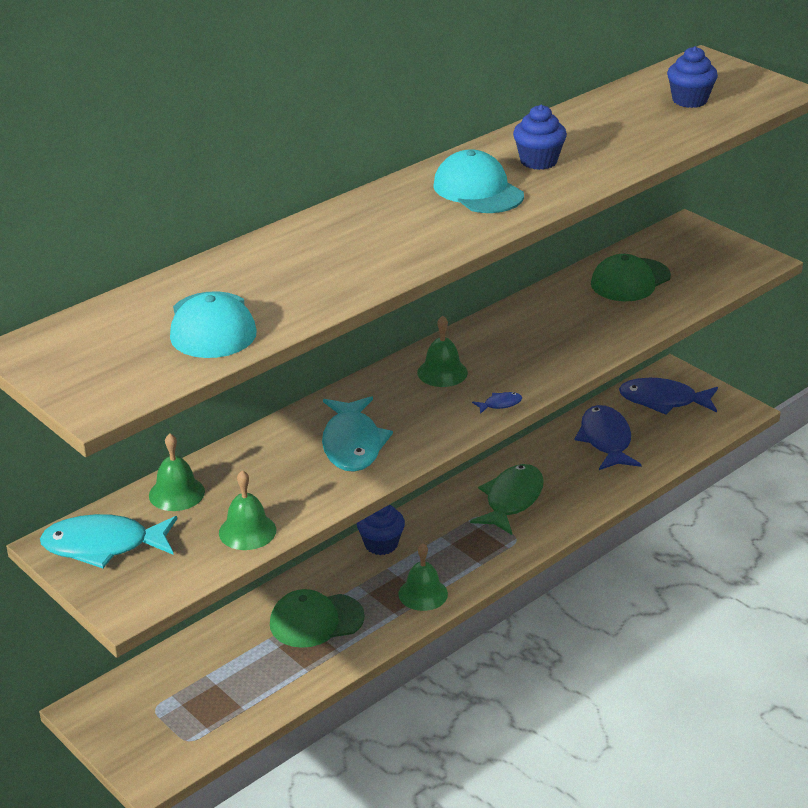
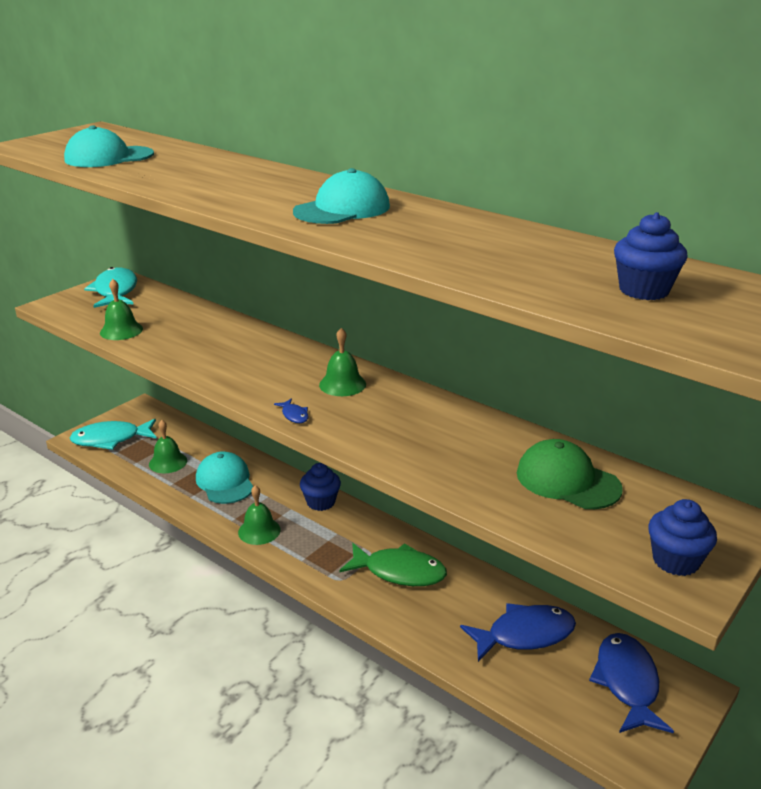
camera: 80 degrees right, 5 degrees down
green bell [149,434,205,511] -> green bell moved to [149,420,187,473]
green cap [270,589,365,648] -> turquoise cap [196,451,253,504]
turquoise fish [322,396,393,472] -> turquoise fish moved to [70,419,157,450]
blue cupcake [513,105,567,170] -> blue cupcake moved to [648,499,717,576]

